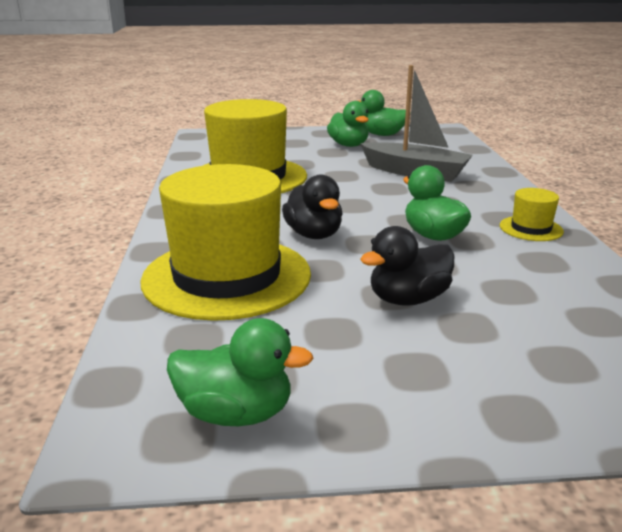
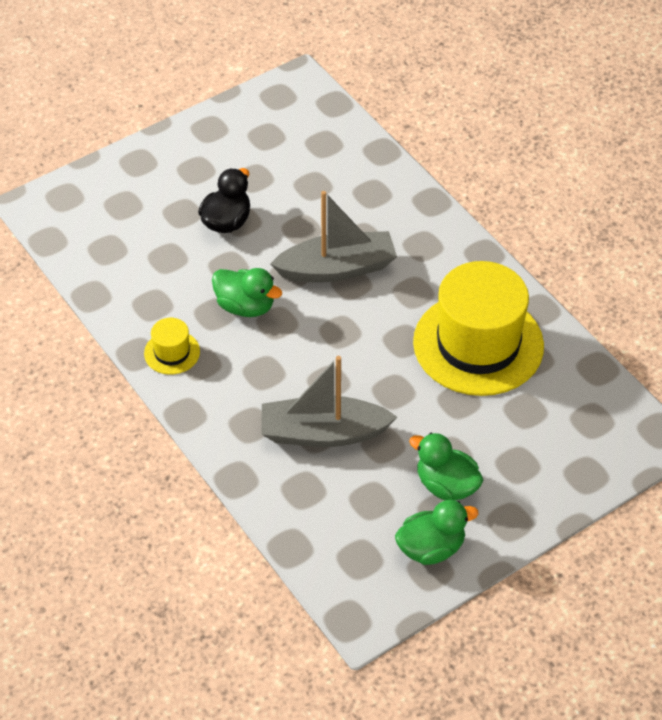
camera: 150 degrees right, 25 degrees up
yellow hat [140,164,311,321] -> none
green duck [167,318,314,426] -> none
black duck [282,175,343,239] -> grey boat [270,191,397,283]

